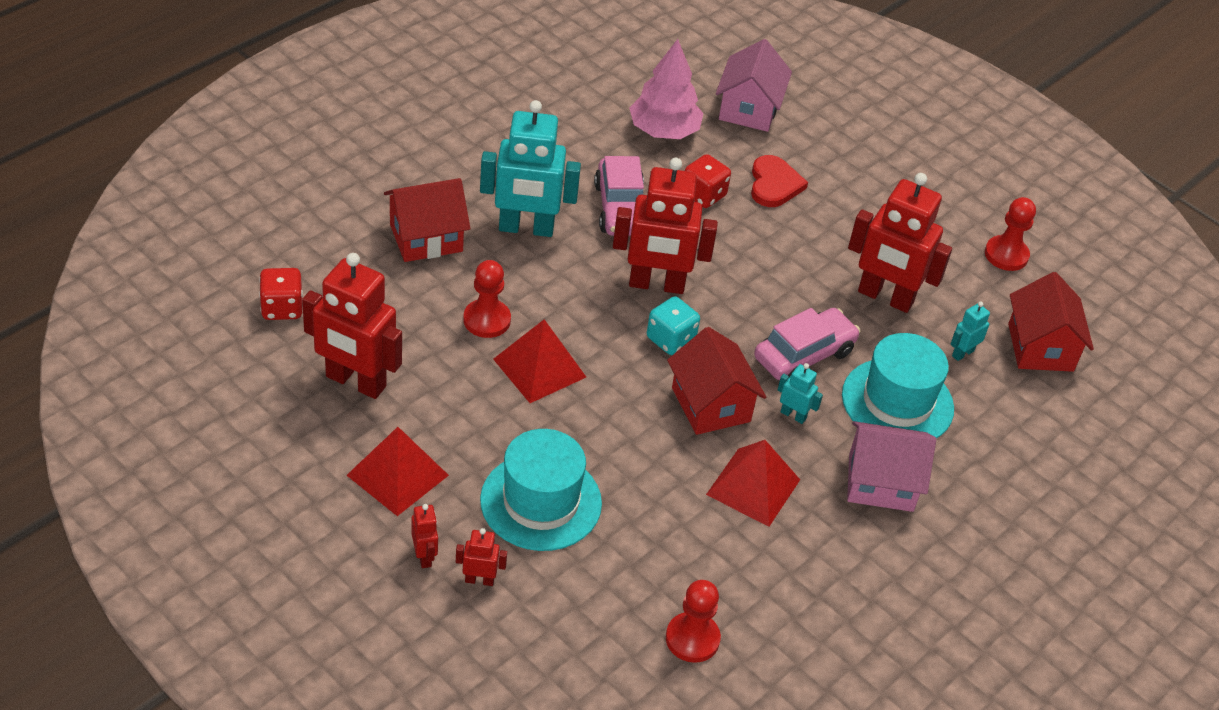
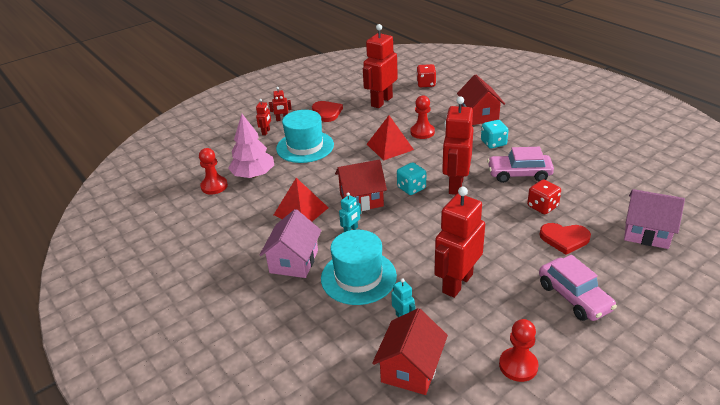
camera: 105 degrees right, 10 degrees down
red pyramid [346,427,449,516] -> red heart [312,101,343,122]
turquoise robot [480,100,581,237] -> turquoise dice [481,120,509,149]
pink tree [629,39,703,139] -> pink tree moved to [228,114,274,178]
pink car [754,308,860,380] -> pink car moved to [539,255,617,321]
red house [1008,272,1094,372] -> red house turned 75 degrees counterclockwise [372,308,448,395]

